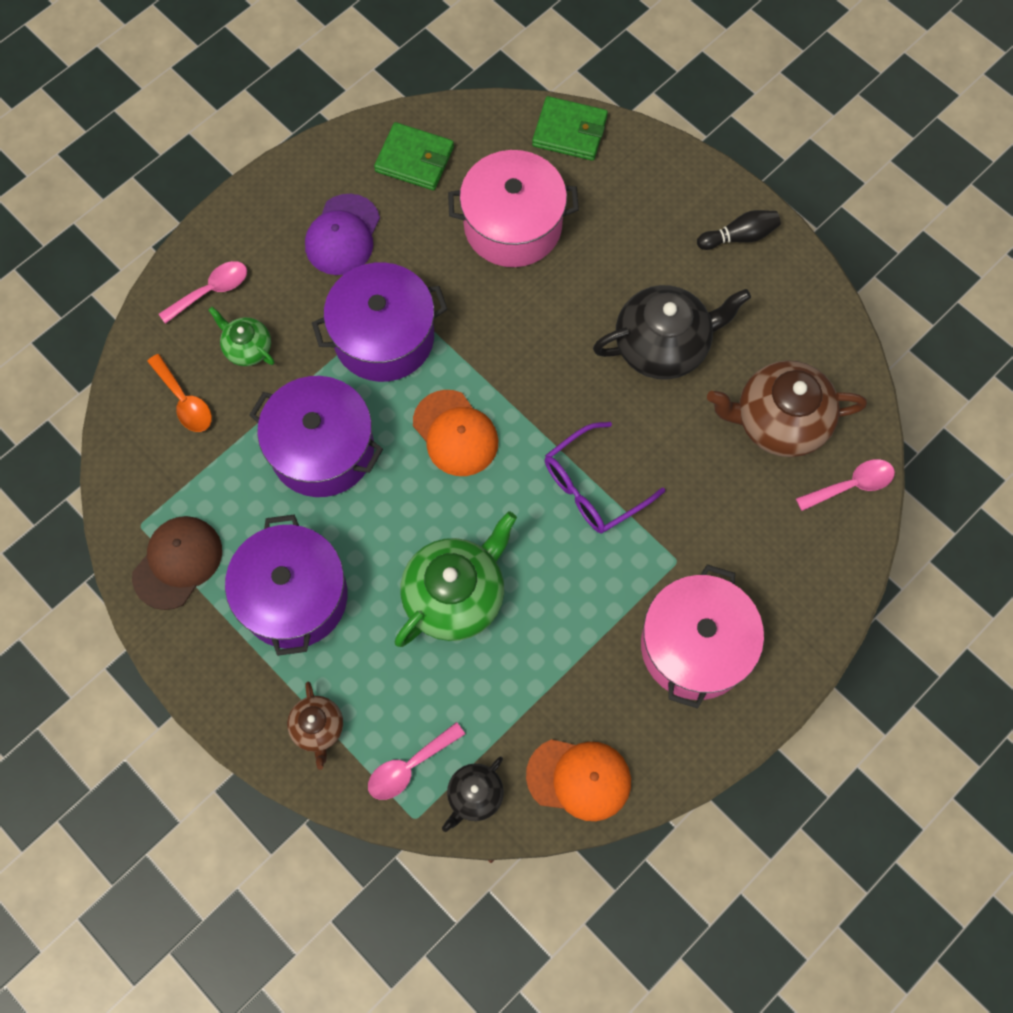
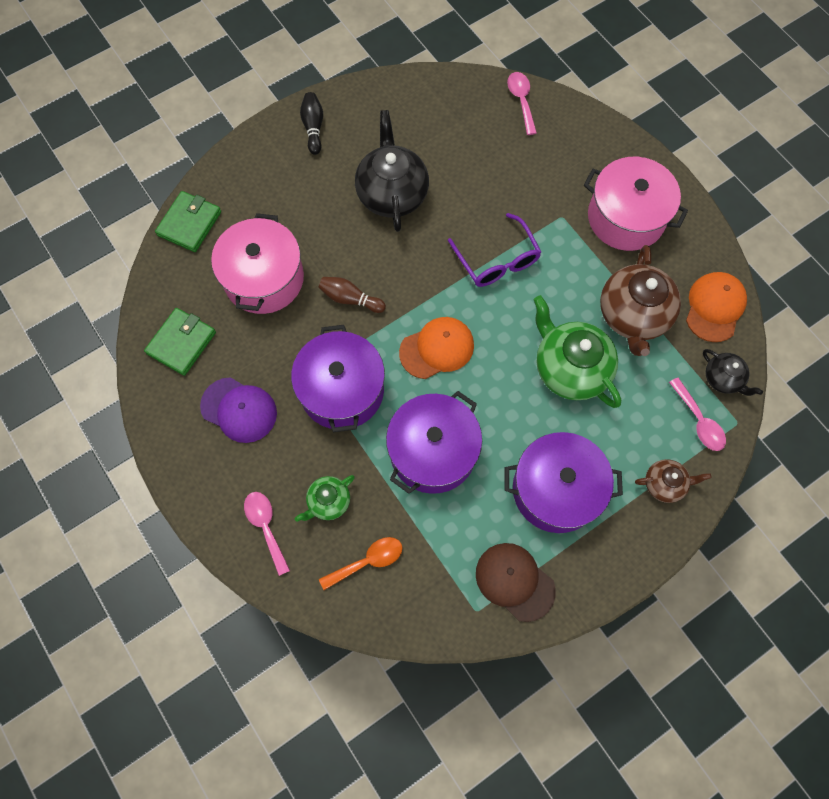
camera: 80 degrees left, 0 degrees up
brown teapot [707,360,867,457] -> brown teapot moved to [600,245,681,356]
none -> brown bowling pin [319,277,386,313]

